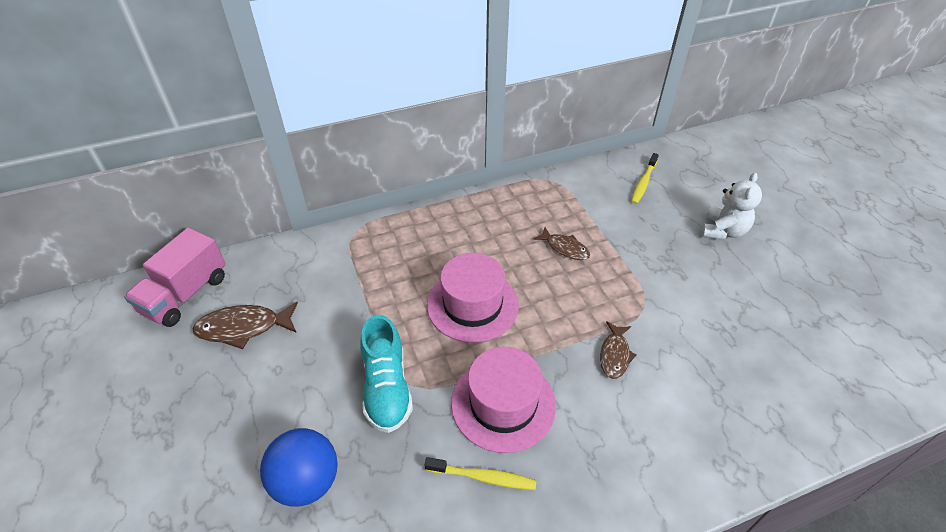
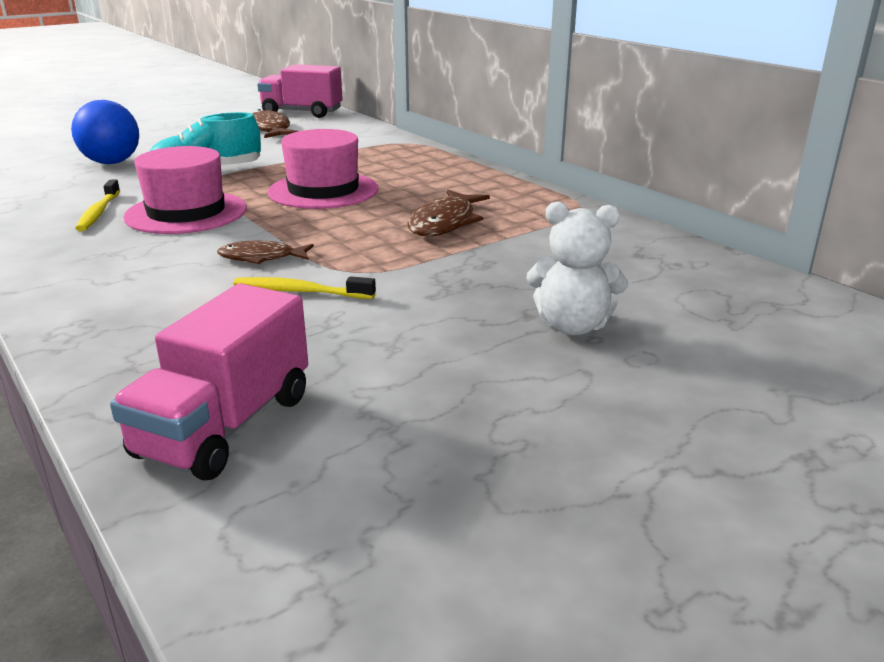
camera: 75 degrees right, 20 degrees down
brown fish [533,227,590,260] -> brown fish [407,190,490,236], size x1.54
yellow toothbrush [631,153,659,204] -> yellow toothbrush moved to [233,276,376,299]
none -> pink truck [110,283,308,480]

